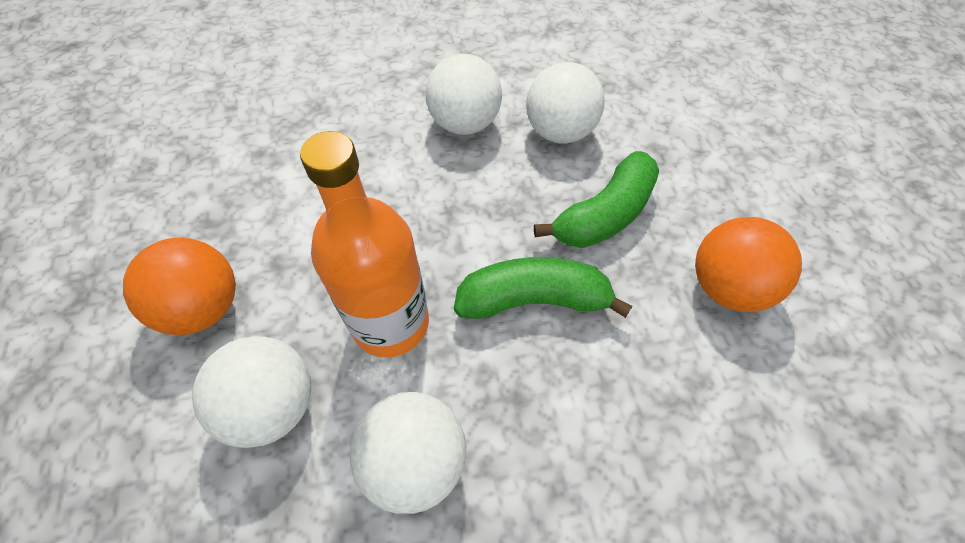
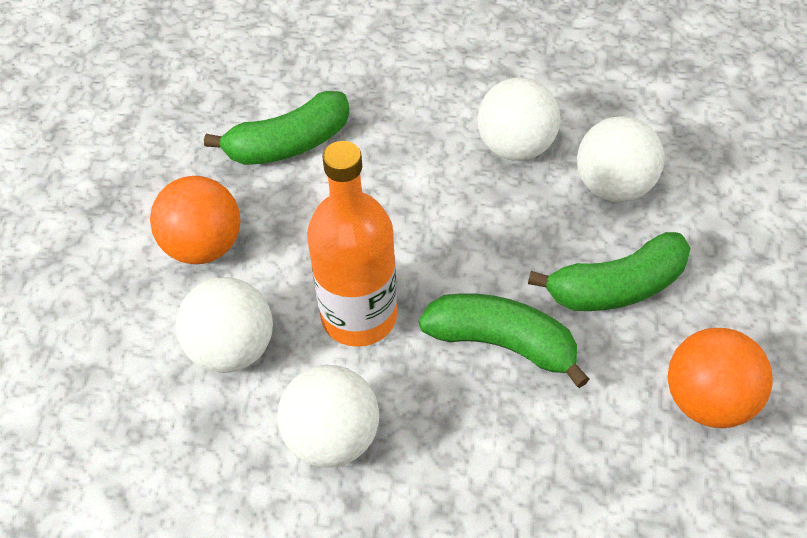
camera: 25 degrees right, 5 degrees down
none -> green banana [204,91,349,165]

